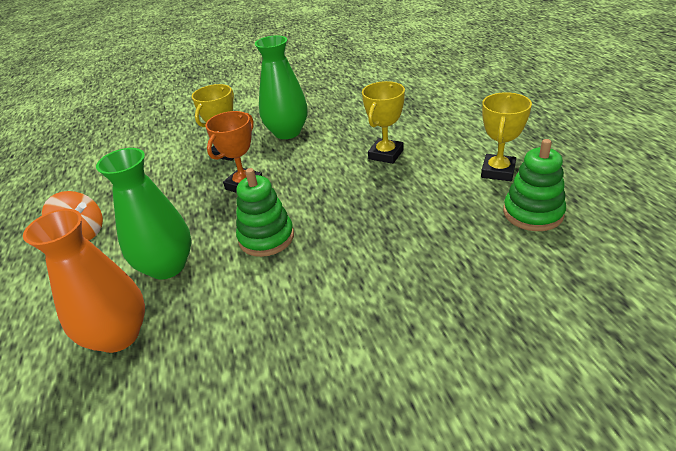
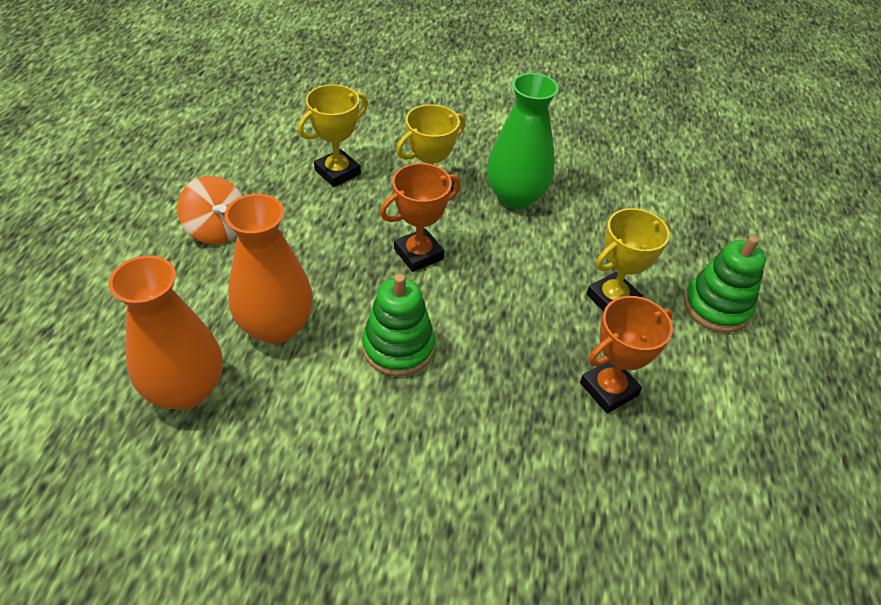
camera: 20 degrees right, 10 degrees up
green vase [96,148,192,280] -> orange vase [224,194,313,344]
yellow trophy [481,92,532,181] -> yellow trophy moved to [298,84,368,187]
green stacking toy [503,139,566,231] -> green stacking toy moved to [684,236,766,333]
none -> orange trophy [580,296,673,413]

